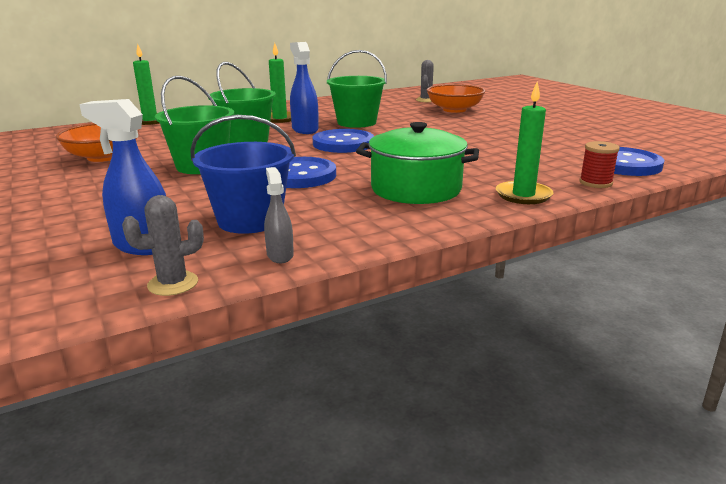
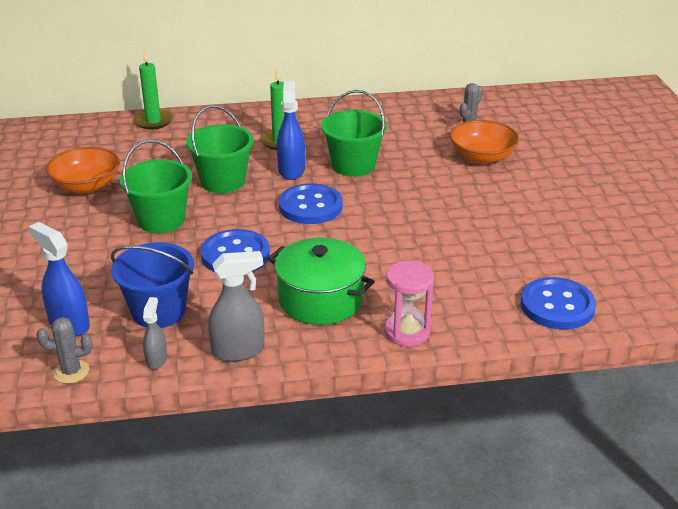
camera: 20 degrees right, 10 degrees up
green candle [496,82,553,204] -> pink hourglass [384,261,434,346]
red spool [579,141,620,188] -> none
none -> grey spray bottle [208,251,265,362]

